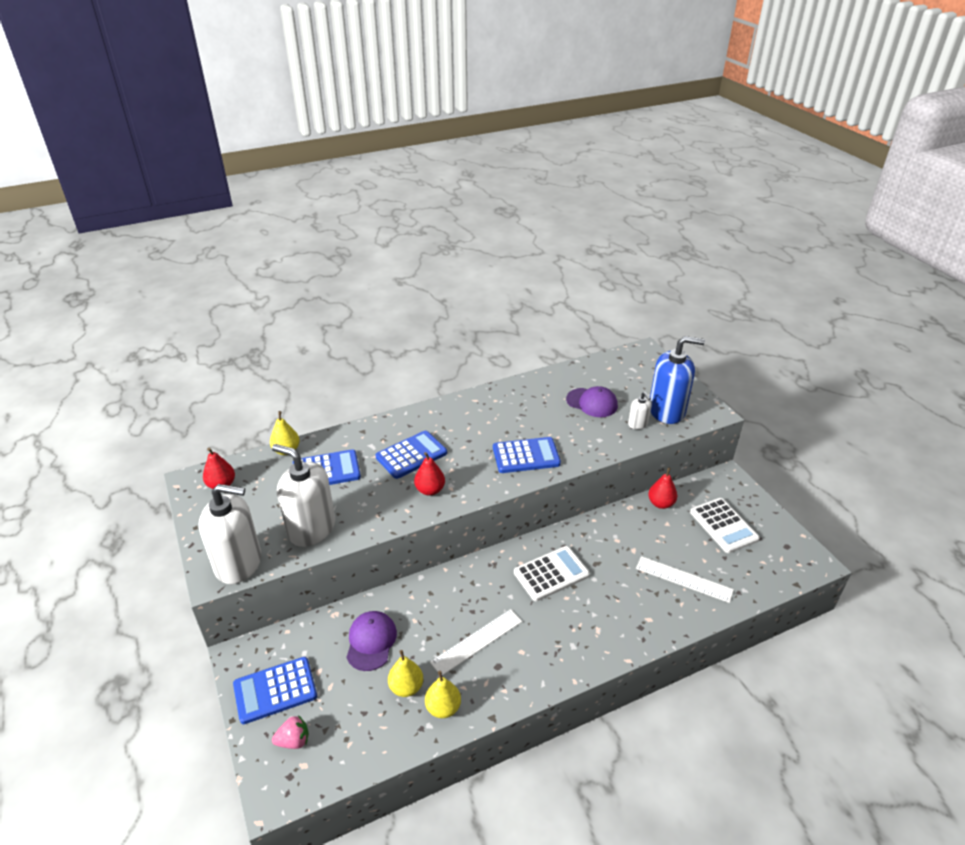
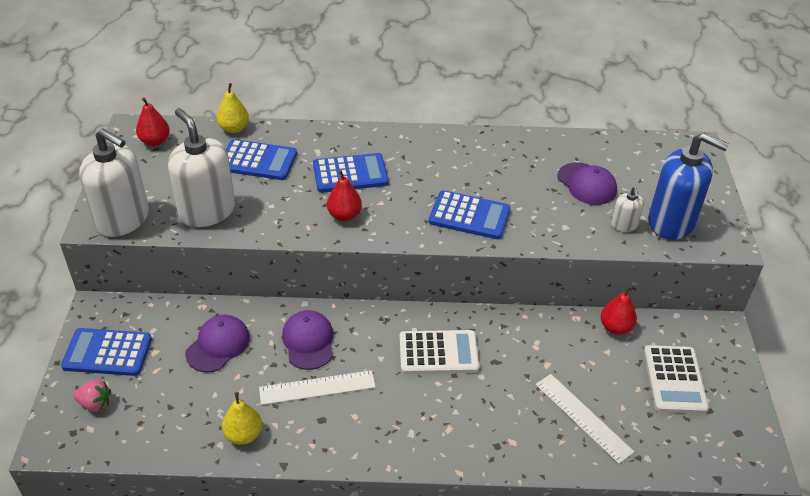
camera: 25 degrees right, 5 degrees up
yellow pear [388,650,423,697] -> none
none -> purple cap [282,310,333,370]

